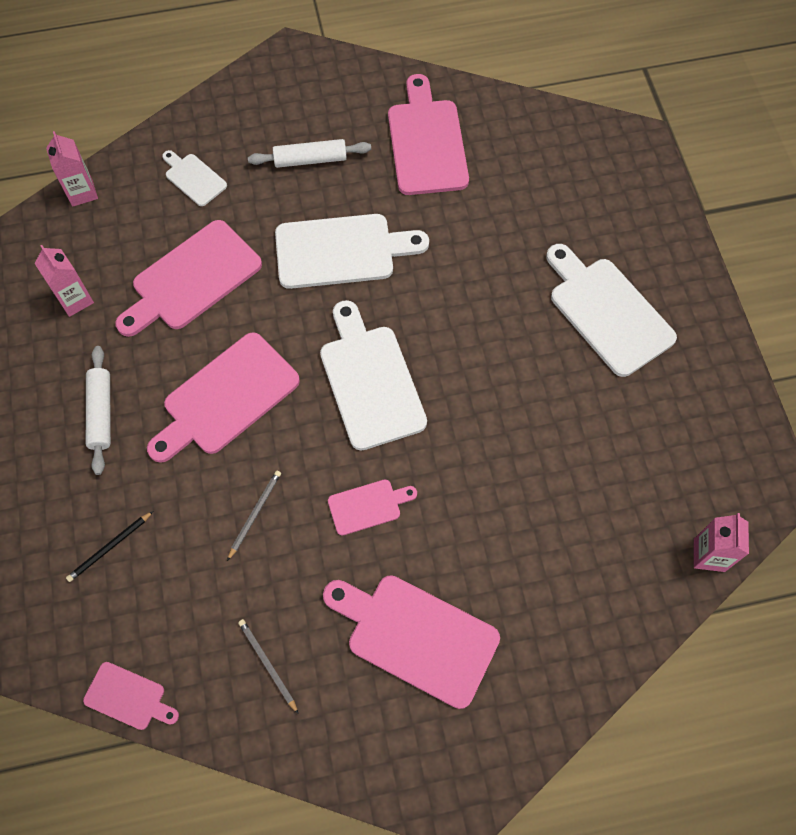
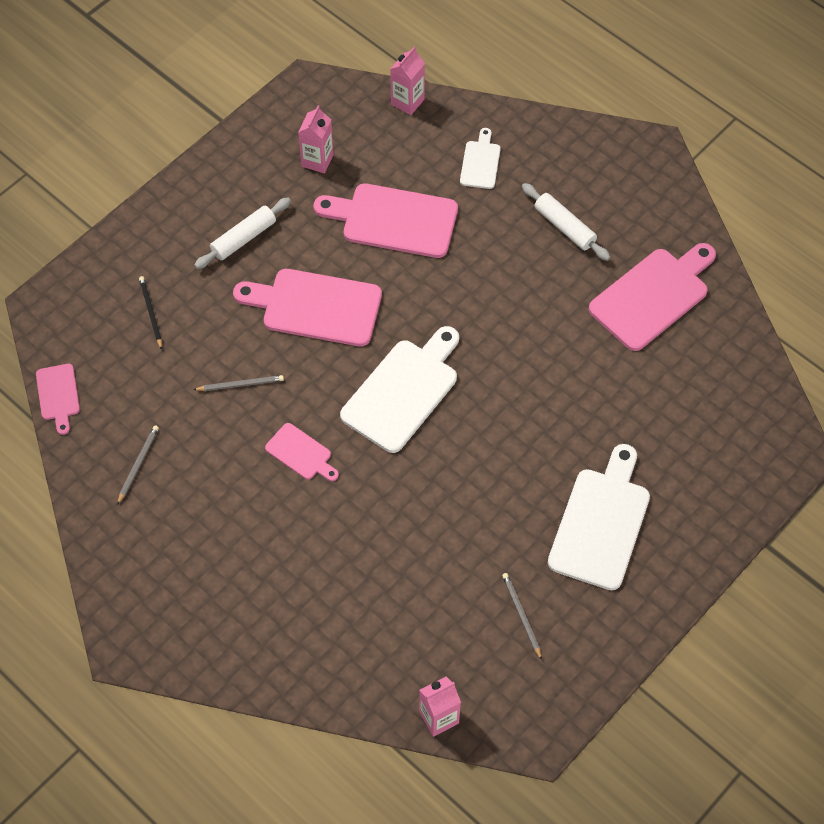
camera: 55 degrees right, 5 degrees down
black pencil [66,511,153,582] -> black pencil turned 60 degrees clockwise [139,276,162,350]
white cutting board [275,214,429,289] -> none
pink cutting board [323,575,500,709] -> none
none -> grey pencil [502,573,542,660]

